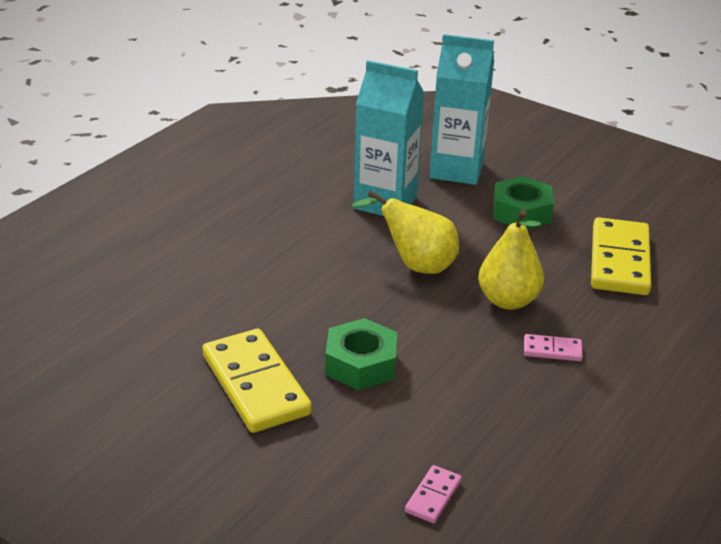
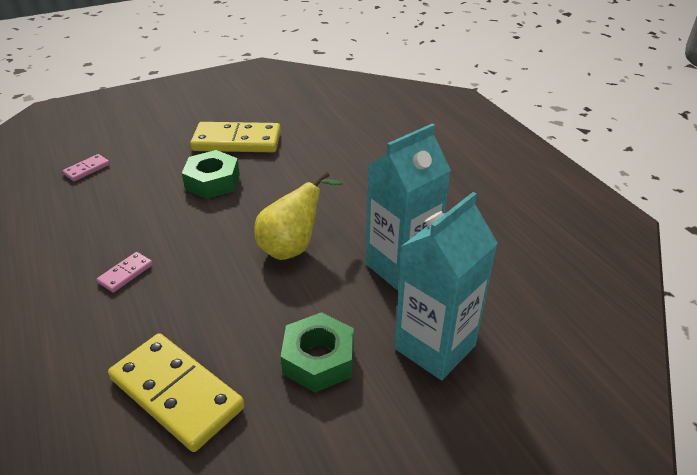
camera: 120 degrees right, 5 degrees up
pink domino [405,465,462,523] -> pink domino turned 75 degrees clockwise [62,154,110,181]
yellow pear [478,210,544,310] -> none

